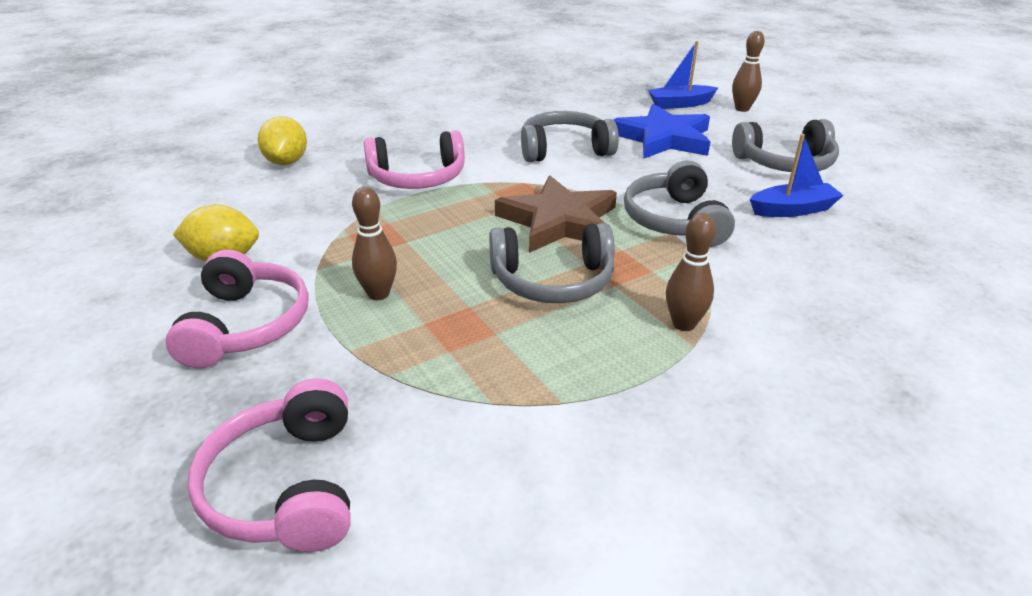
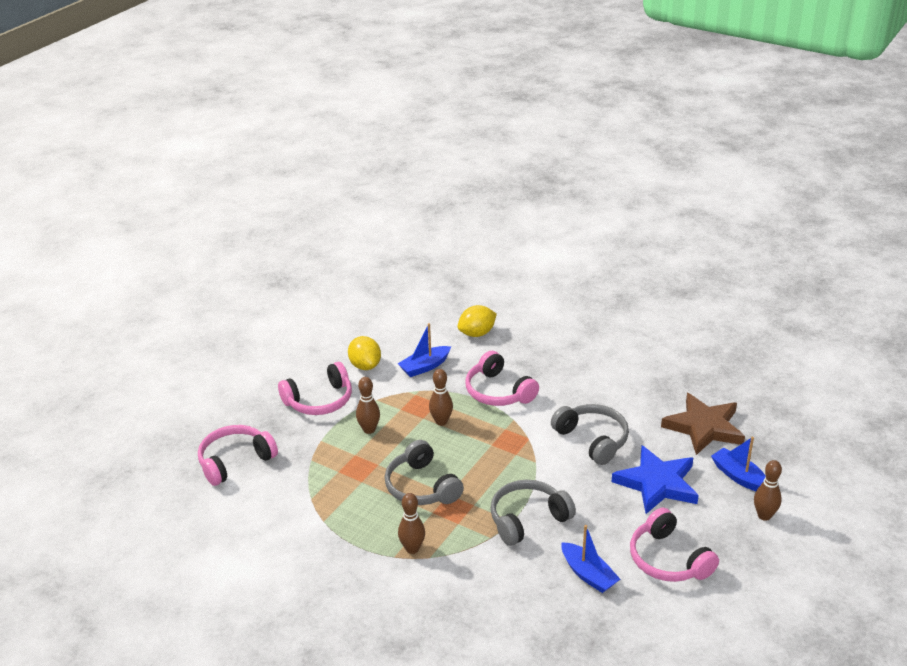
camera: 65 degrees right, 0 degrees up
brown star [495,175,617,253] -> brown star moved to [661,393,745,455]
grey headphones [732,119,839,172] -> pink headphones [630,508,719,582]
none -> blue boat [398,323,451,377]
none -> brown bowling pin [429,369,453,426]

